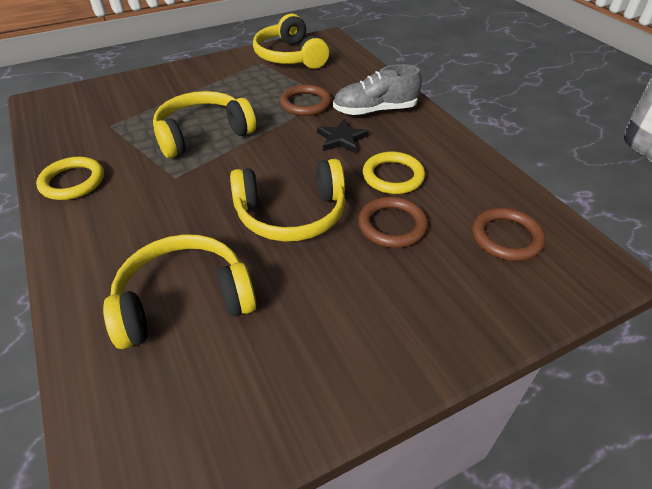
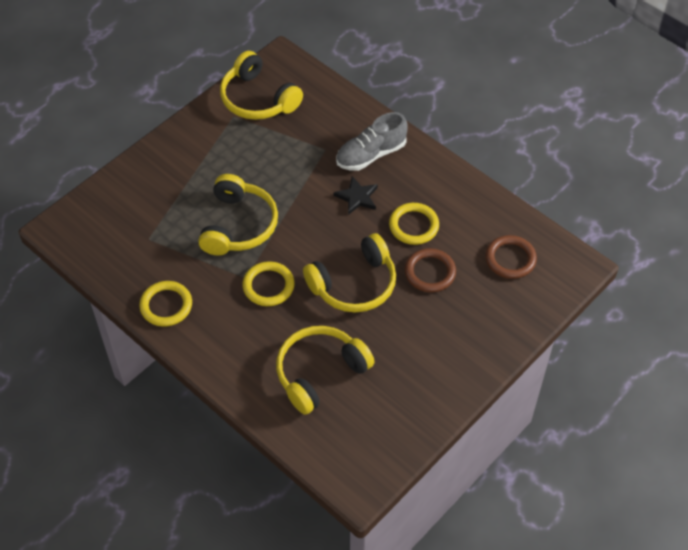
camera: 20 degrees left, 10 degrees up
yellow headphones [153,91,256,158] -> yellow headphones turned 150 degrees clockwise [198,174,278,256]
brown ring [280,84,332,116] -> none
none -> yellow ring [242,261,295,306]

